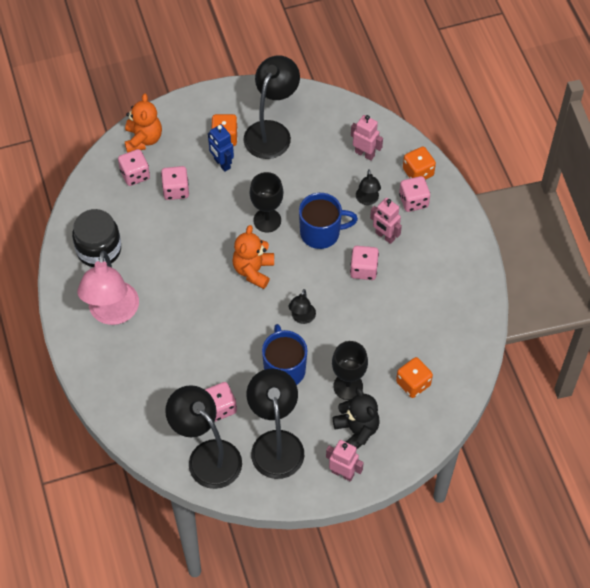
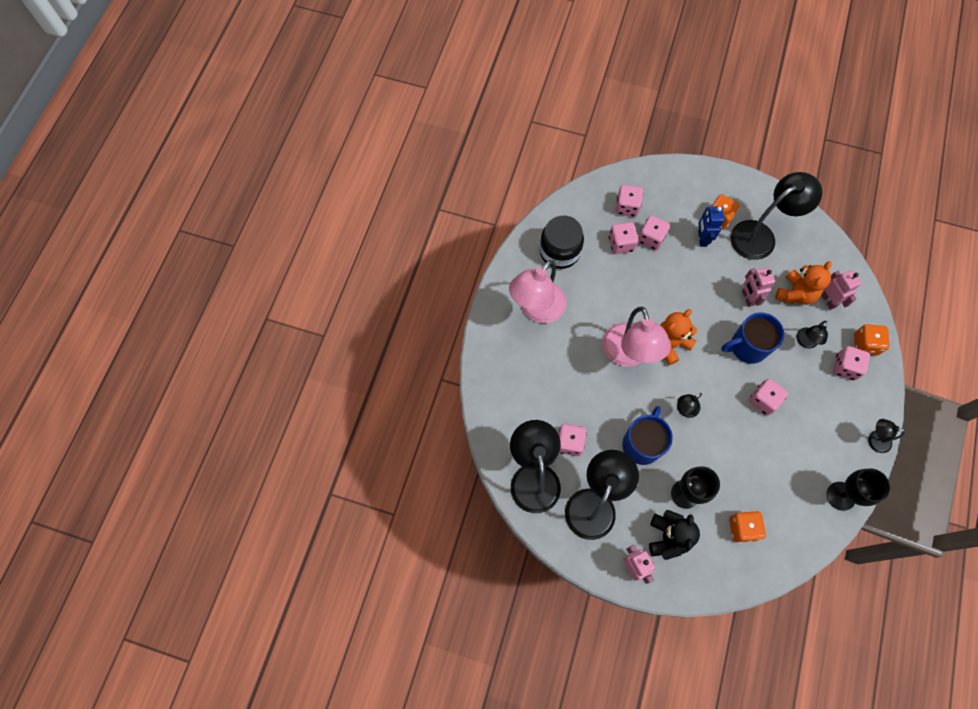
camera: 35 degrees right, 10 degrees up
orange teddy bear [125,93,162,153] -> orange teddy bear moved to [775,261,832,305]
black goblet [250,172,283,233] -> black goblet moved to [827,469,890,511]
blue mug [299,193,358,249] -> blue mug turned 135 degrees clockwise [721,312,784,364]
pink robot [370,198,402,244] -> pink robot moved to [742,268,775,307]
none -> pink lamp [602,307,671,367]
none -> pink dice [609,222,638,254]
none -> black lamp [868,419,905,453]

